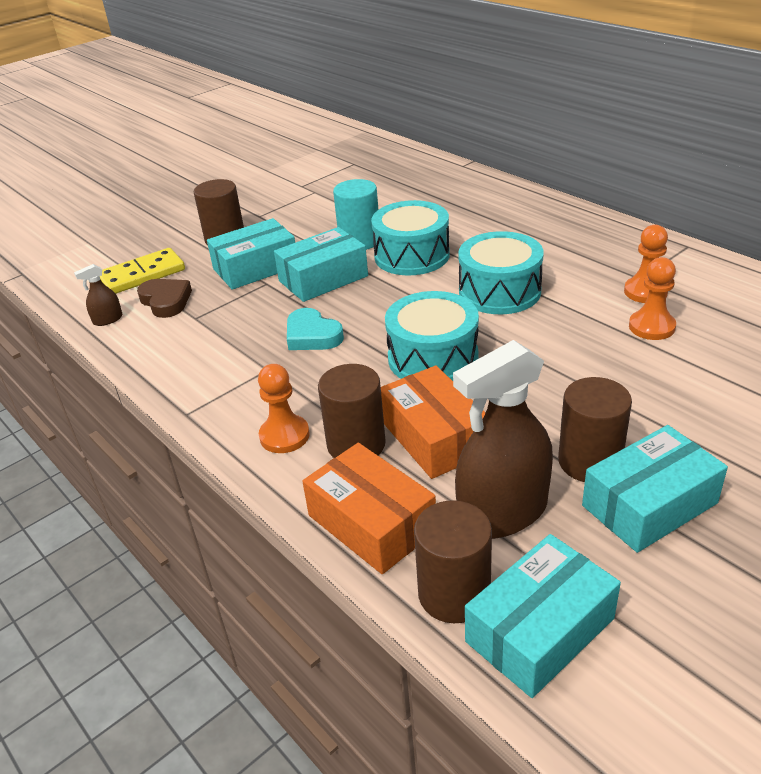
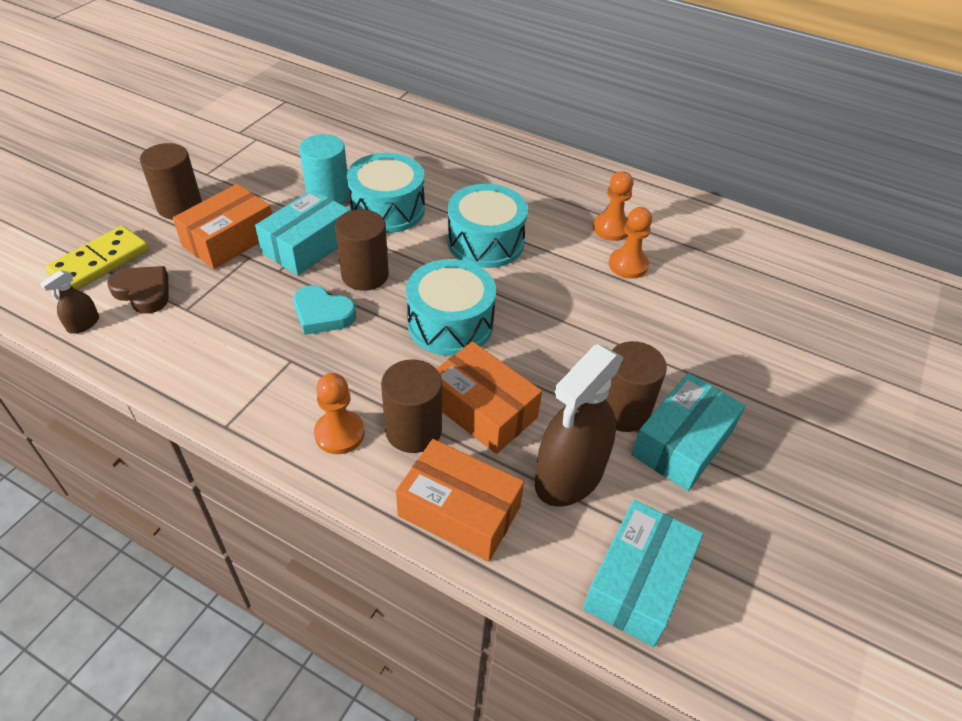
camera: 25 degrees left, 10 degrees up
turquoise box [207,218,295,290] -> orange box [173,184,272,269]
brown cylinder [414,500,492,623] -> brown cylinder moved to [335,209,389,291]

